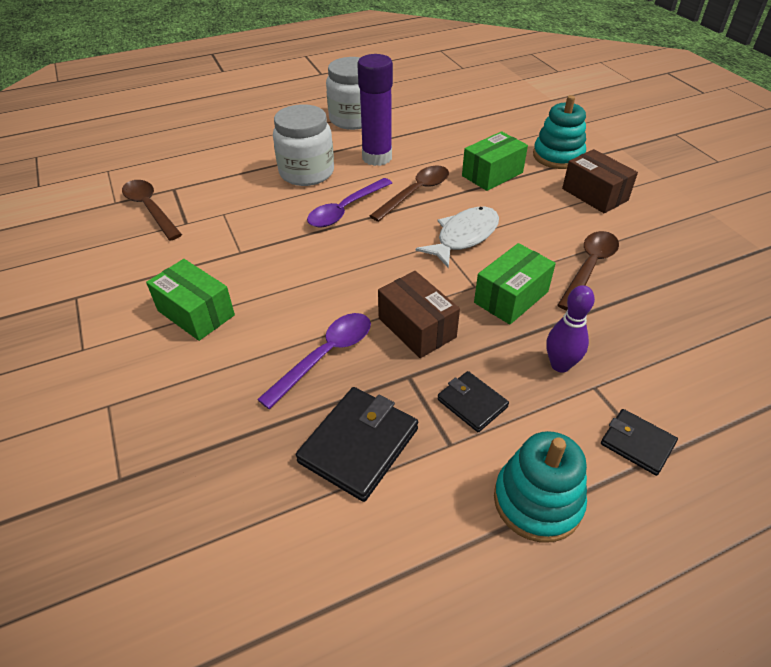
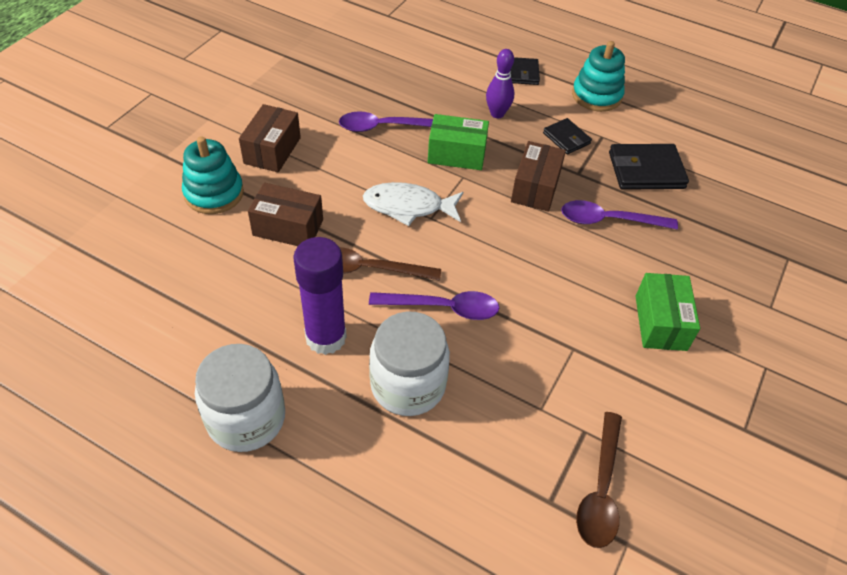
camera: 130 degrees left, 5 degrees up
black wallet [437,371,509,432] -> black wallet turned 45 degrees counterclockwise [543,118,592,154]
green box [462,131,528,191] -> brown box [248,183,323,246]
brown spoon [557,231,619,311] -> purple spoon [339,111,433,132]

